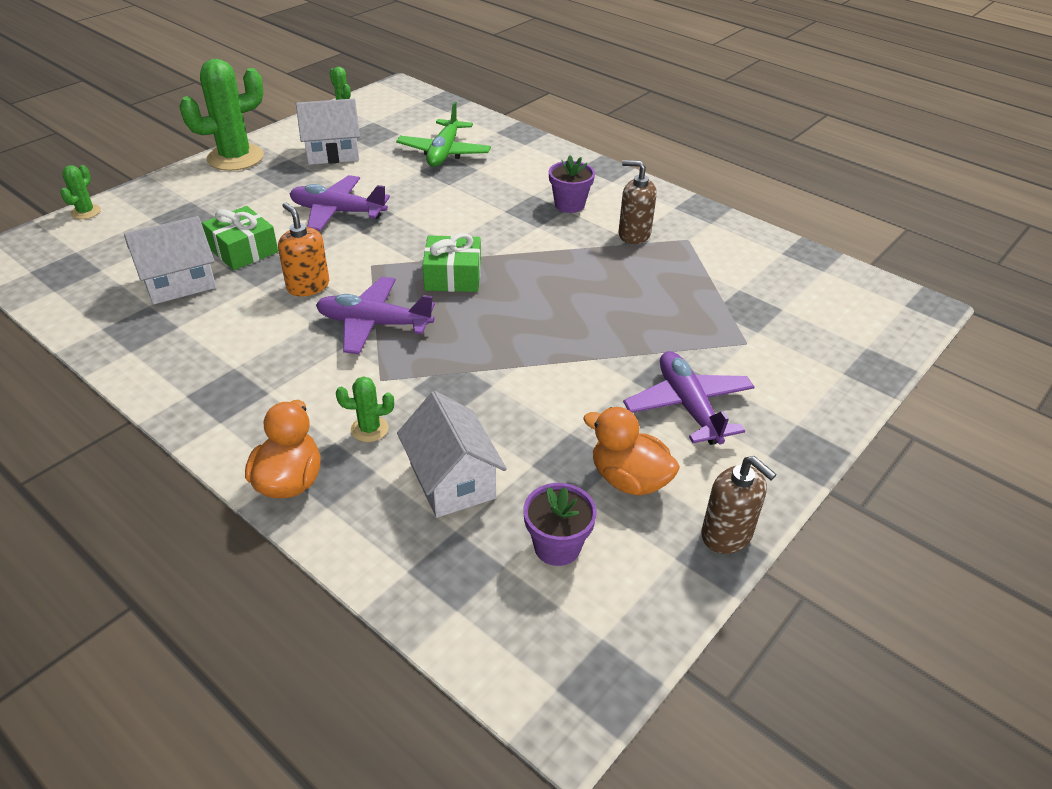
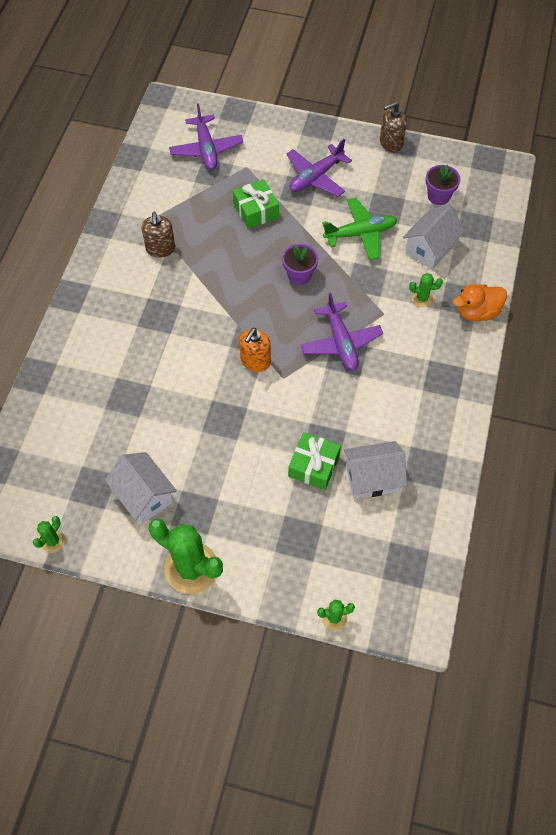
camera: 115 degrees left, 20 degrees up
white house [124,216,216,304] -> white house turned 45 degrees counterclockwise [344,441,407,499]
orange soap dispenser [278,202,329,296] -> orange soap dispenser moved to [239,328,271,372]
purple plane [290,175,390,231] -> purple plane moved to [169,103,243,170]
green cactus [336,376,394,442] -> green cactus turned 60 degrees counterclockwise [409,273,443,307]
green plane [396,101,491,167] -> green plane moved to [322,198,397,260]
green gift [422,233,481,292] -> green gift moved to [233,179,279,229]
purple flower pot [549,155,595,213] -> purple flower pot moved to [282,244,318,285]
orange duck [583,407,680,496] -> none
brown soap dispenser [701,456,777,554] -> brown soap dispenser turned 135 degrees counterclockwise [380,102,407,152]

